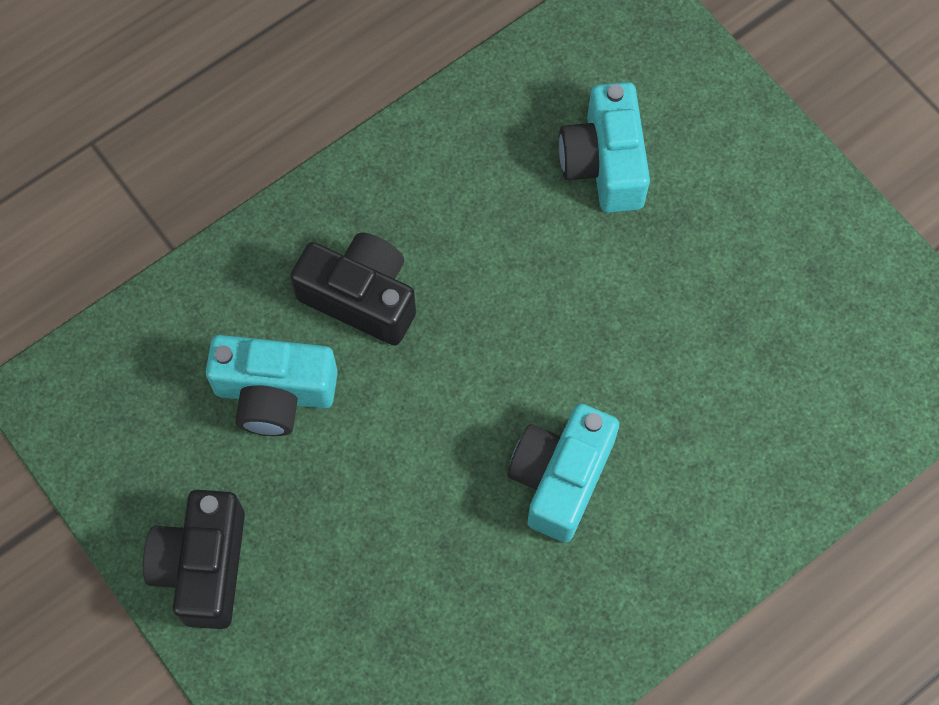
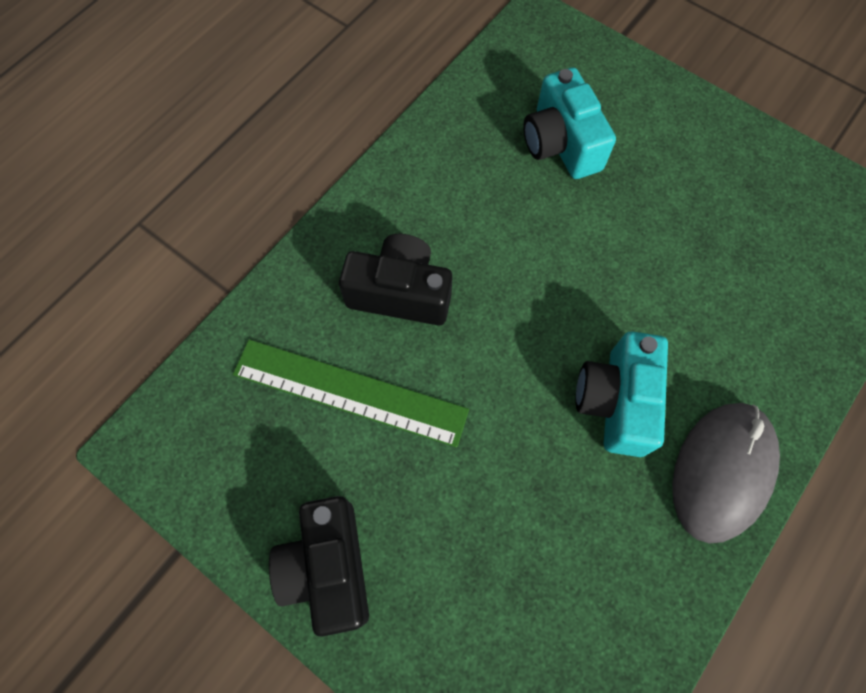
camera: 15 degrees left, 0 degrees up
turquoise camera [206,335,338,436] -> green ruler [233,339,469,447]
none -> grey mouse [672,403,780,543]

